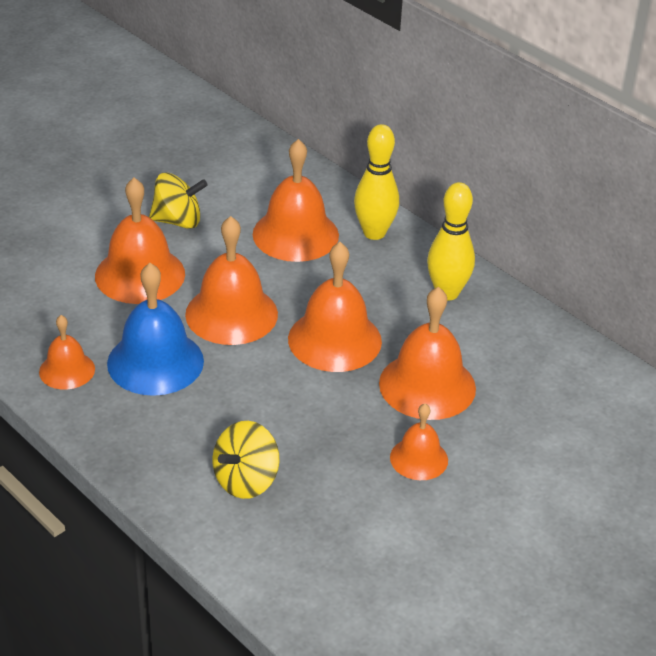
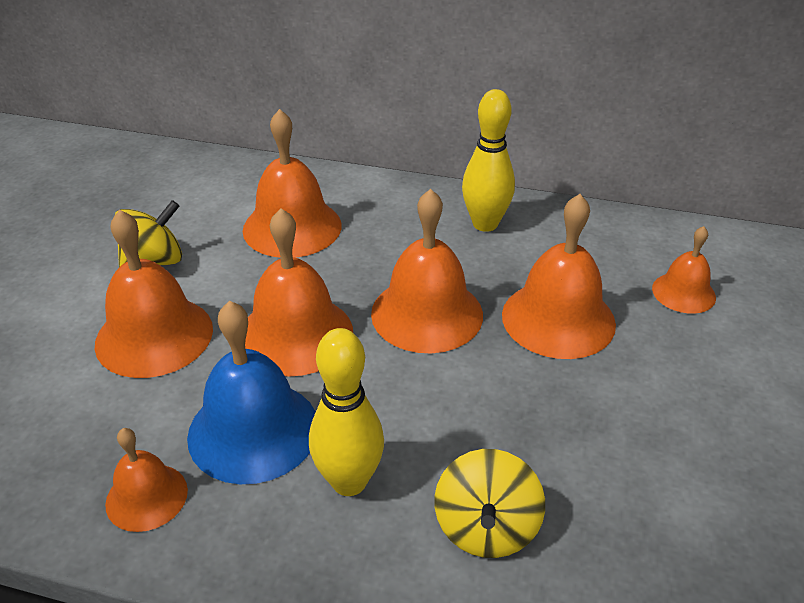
camera: 30 degrees left, 0 degrees up
yellow bowling pin [354,124,399,240] -> yellow bowling pin moved to [309,328,384,496]
orange bell [390,404,448,480] -> orange bell moved to [652,226,716,314]

